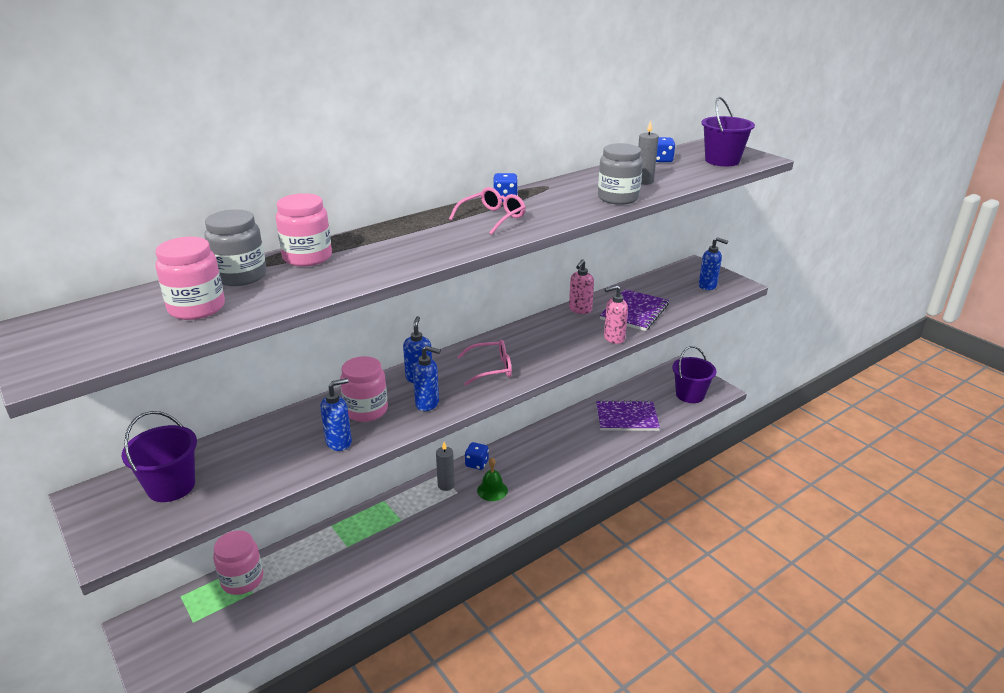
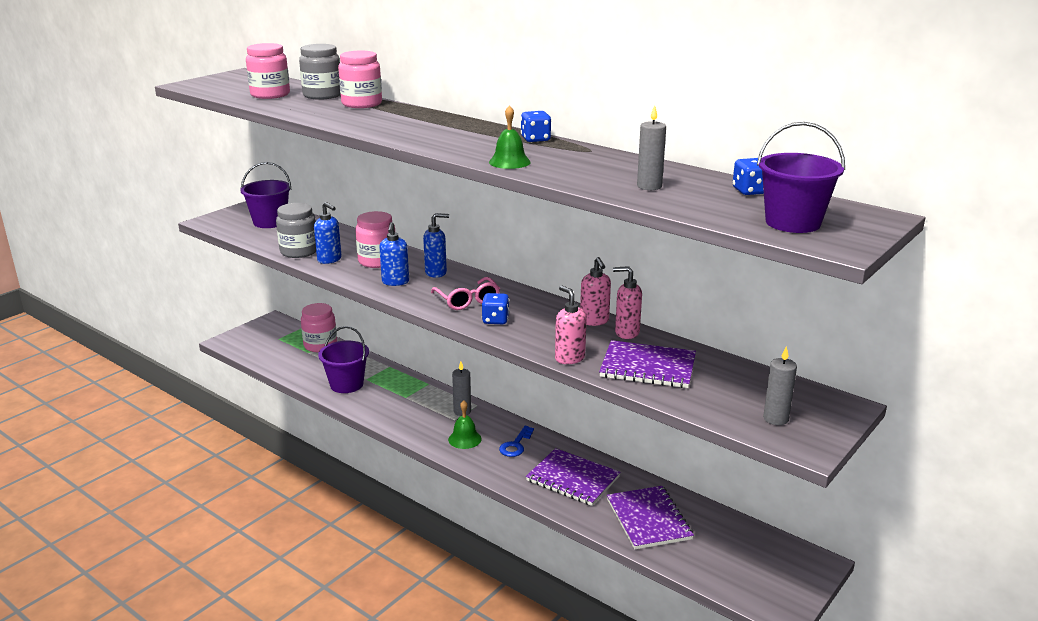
camera: 75 degrees right, 5 degrees down
pink glasses [449,187,526,235] -> none
blue dice [465,442,489,470] -> blue dice moved to [482,293,509,324]
grey jar [598,143,643,205] -> grey jar moved to [276,203,316,258]
purple bucket [672,346,717,403] -> purple bucket moved to [318,326,369,393]
blue soap dispenser [699,237,728,290] -> grey candle [763,346,797,425]
none -> green bell [489,105,531,169]
none -> blue key [499,426,534,457]
none -> purple notebook [526,448,620,506]
none -> pink soap dispenser [580,257,611,326]

